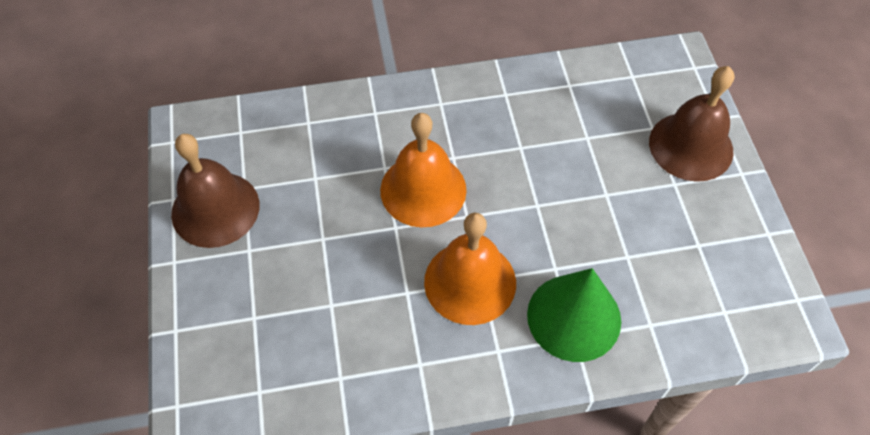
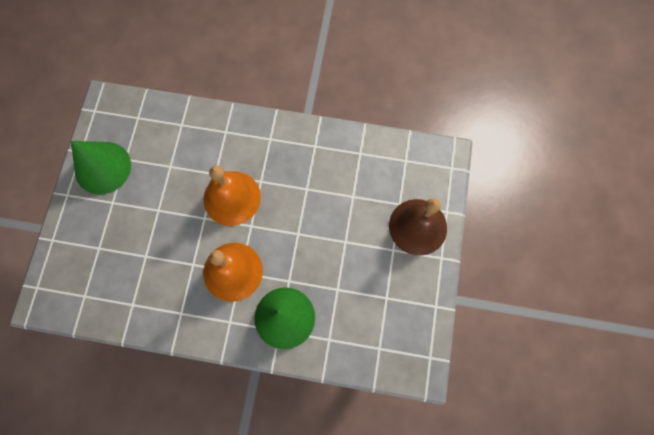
camera: 20 degrees right, 15 degrees up
brown bell [171,134,260,248] -> green cone [71,141,131,194]

